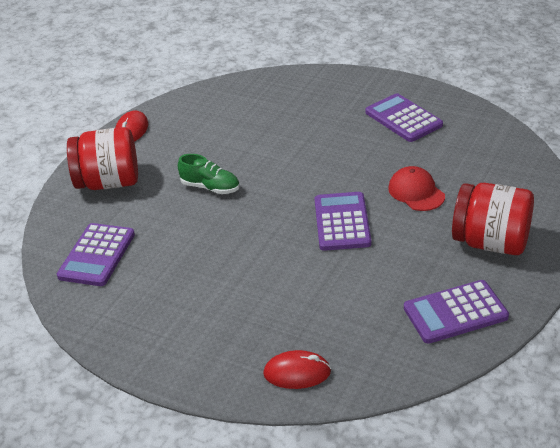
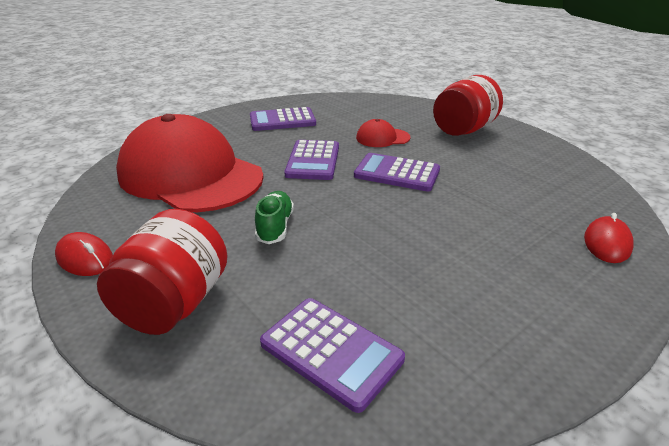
camera: 70 degrees left, 5 degrees down
green shoe [178,154,240,194] -> green shoe turned 45 degrees counterclockwise [255,191,294,244]
purple calculator [404,280,509,344] -> purple calculator moved to [284,140,339,180]
none -> red cap [116,114,264,212]

